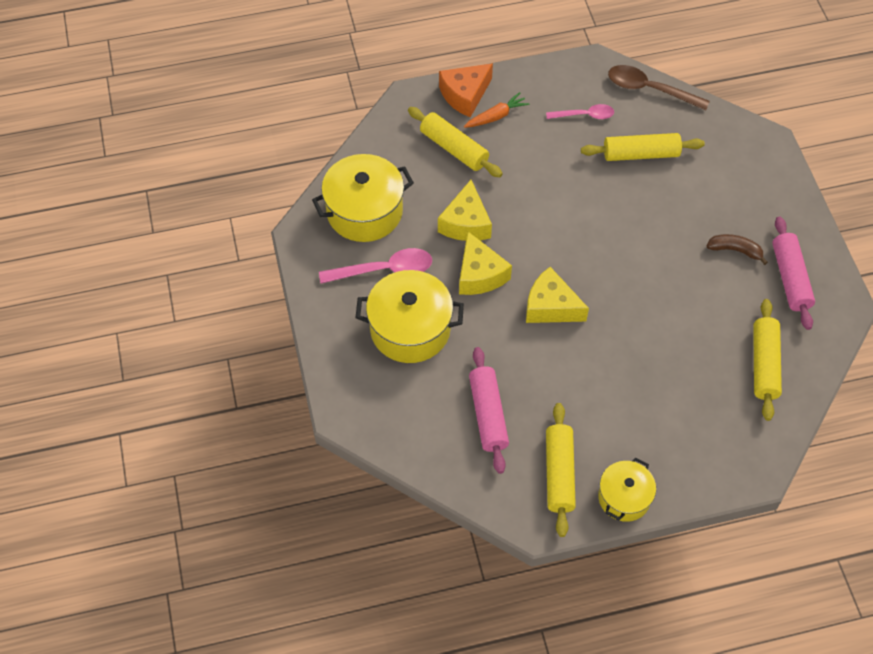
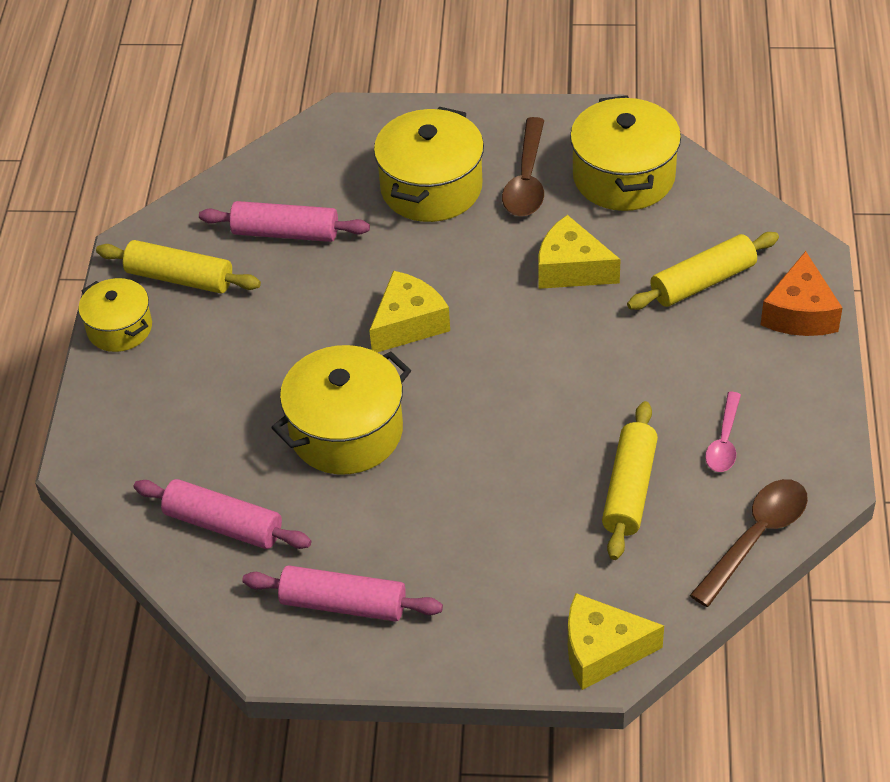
camera: 110 degrees right, 10 degrees down
pink spoon [319,248,432,284] -> brown spoon [502,117,544,216]
orange cheese [439,63,493,117] -> orange cheese turned 150 degrees counterclockwise [761,251,842,336]
yellow cheese [459,232,512,295] -> yellow cheese moved to [568,593,664,690]
orange carrot [464,92,530,128] -> none
brown banana [707,234,768,265] -> none
yellow rolling pin [753,299,782,421] -> pink rolling pin [134,479,311,549]
none -> yellow pot [271,345,411,475]

